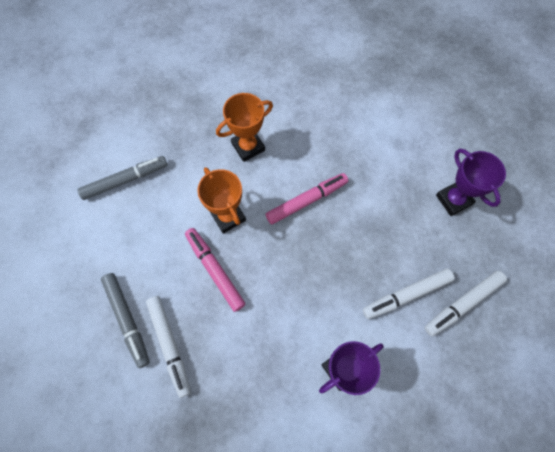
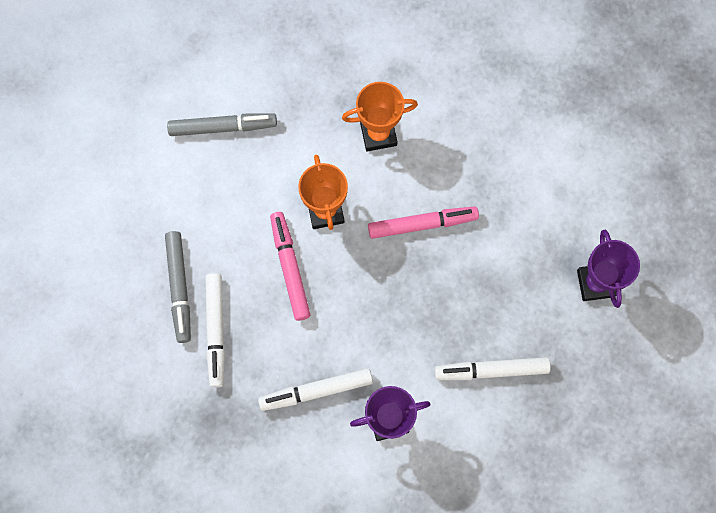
camera: 20 degrees right, 5 degrees up
white marker [424,271,507,336] -> white marker moved to [258,368,373,411]

